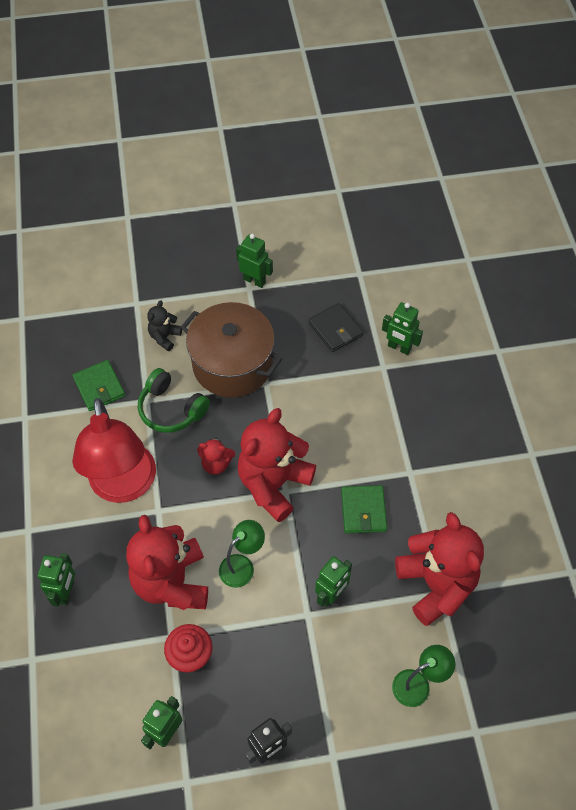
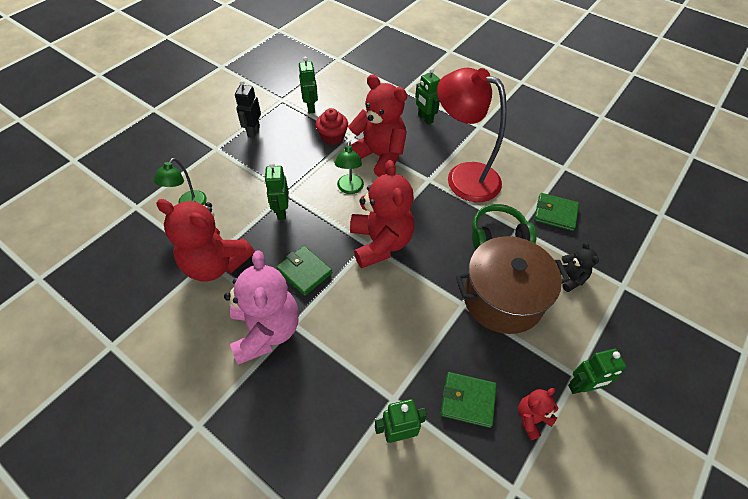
camera: 135 degrees right, 5 degrees down
red teddy bear [197,437,235,475] -> red teddy bear moved to [518,388,558,440]
black wallet [309,303,363,352] -> green wallet [441,372,497,428]
none -> pink teddy bear [224,250,299,365]

